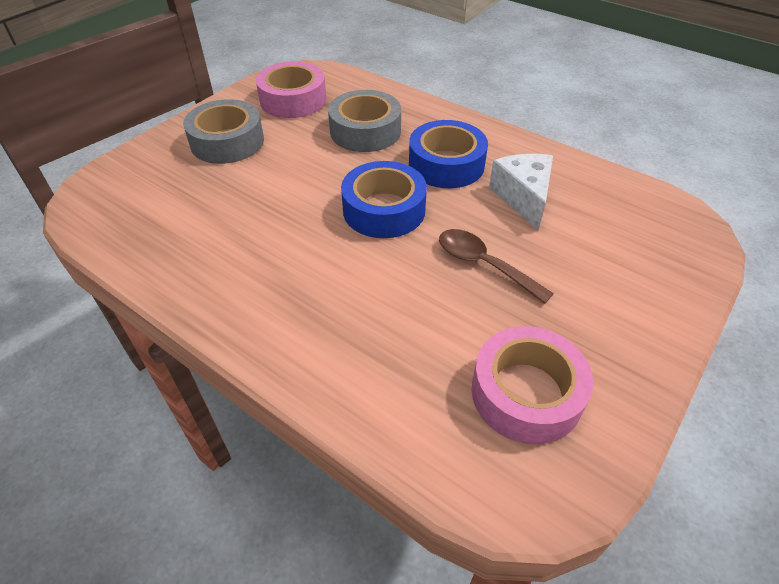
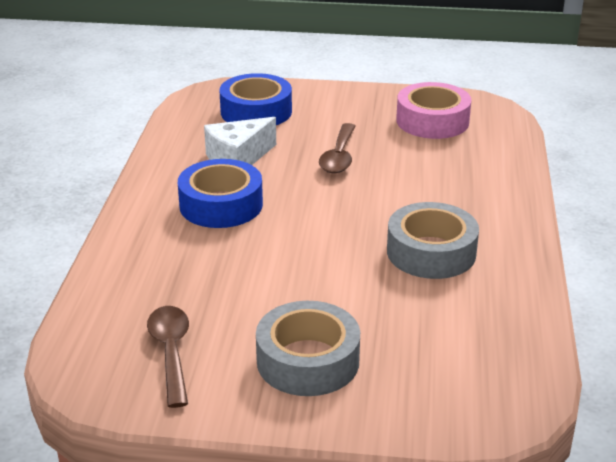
camera: 120 degrees left, 15 degrees down
pink tape [256,61,326,118] -> brown spoon [147,306,189,408]
grey tape [328,90,401,152] -> grey tape moved to [387,202,479,279]
blue tape [341,161,427,238] -> blue tape moved to [220,73,292,125]

